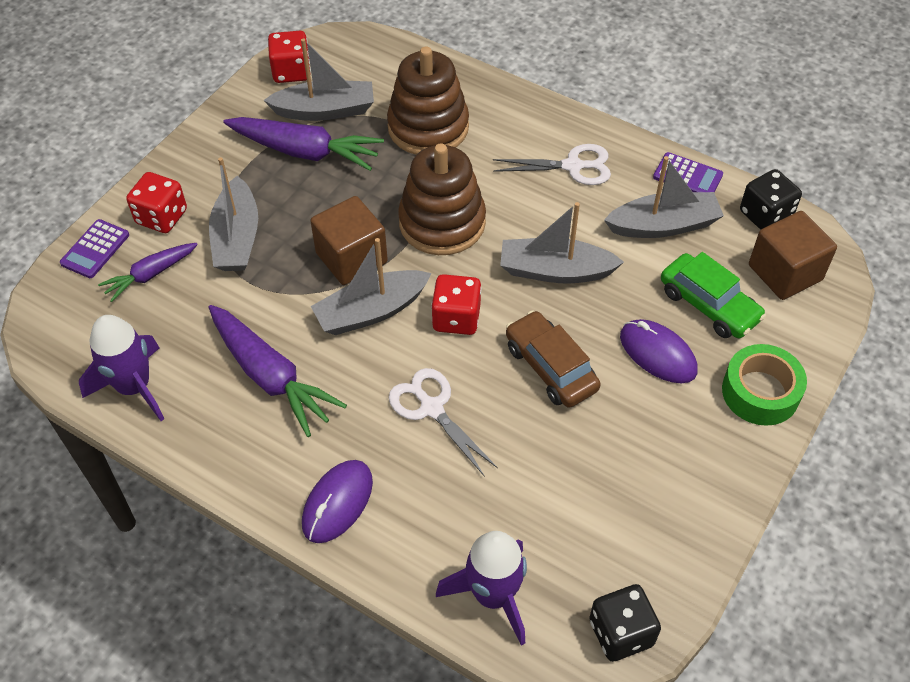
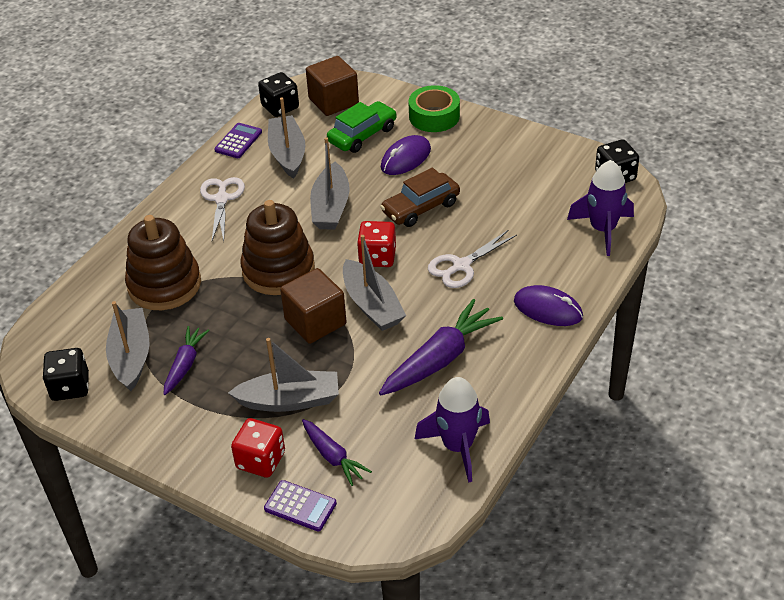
camera: 90 degrees left, 10 degrees down
purple carrot [223,117,384,171] -> purple carrot [164,326,210,395], size x0.59
red dice [268,31,311,83] -> black dice [43,348,89,401]

